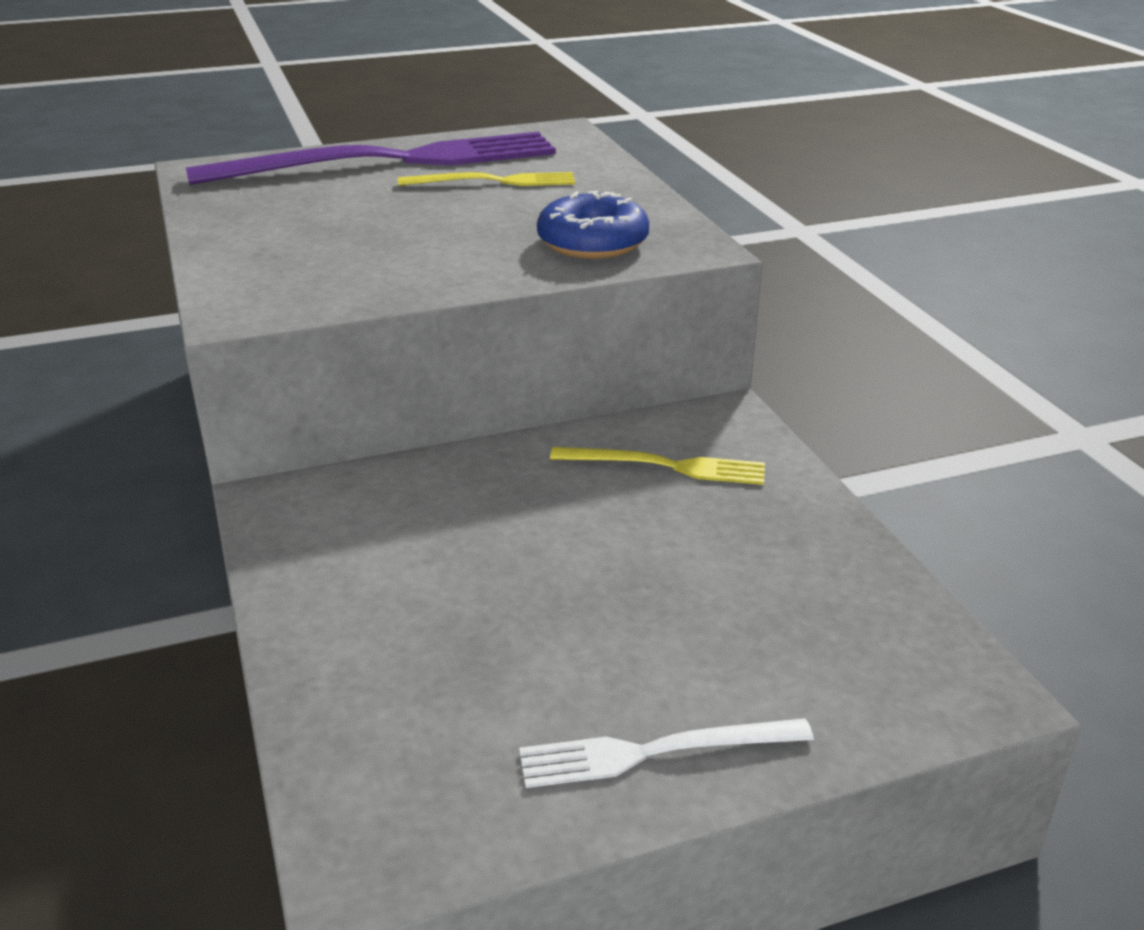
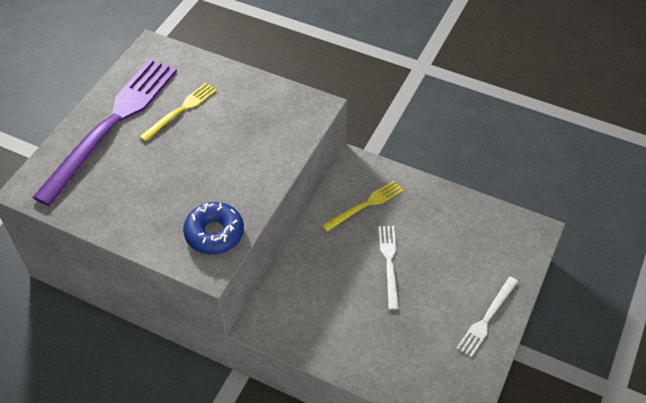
camera: 45 degrees left, 20 degrees up
blue donut [537,191,649,259] -> blue donut moved to [183,202,244,254]
none -> white fork [378,226,399,310]

